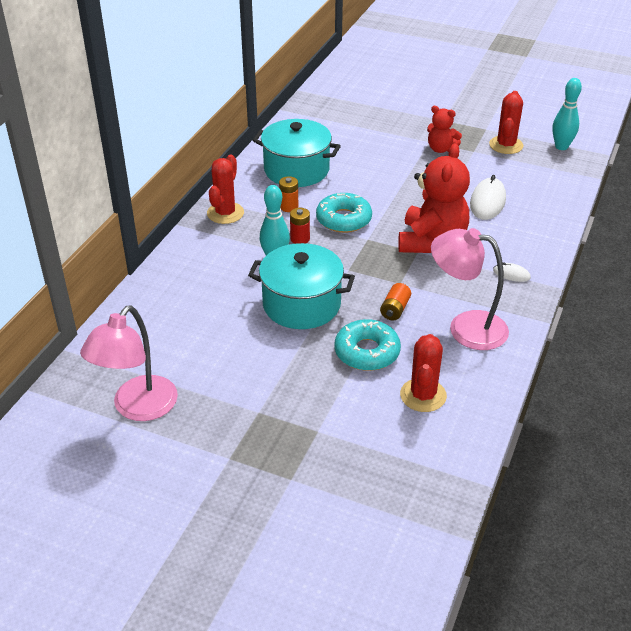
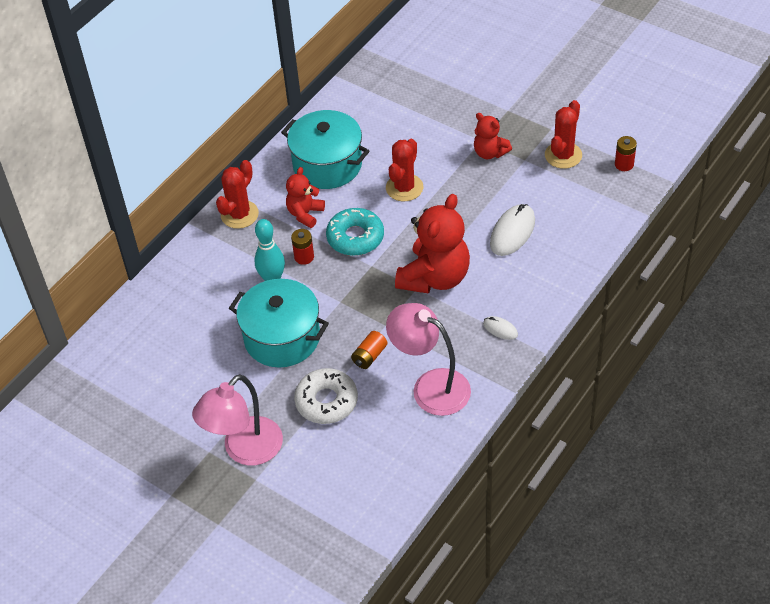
camera: 15 degrees right, 10 degrees up
pink lamp [80,305,178,421] -> pink lamp moved to [192,374,283,466]
orange battery [279,176,298,212] -> red teddy bear [286,167,325,228]
turquoise donut [335,319,401,371] -> white donut [294,368,358,424]
red cactus [400,334,447,412] -> red cactus moved to [386,139,423,201]
turquoise bowling pin [552,78,582,150] -> red battery [615,136,637,171]

